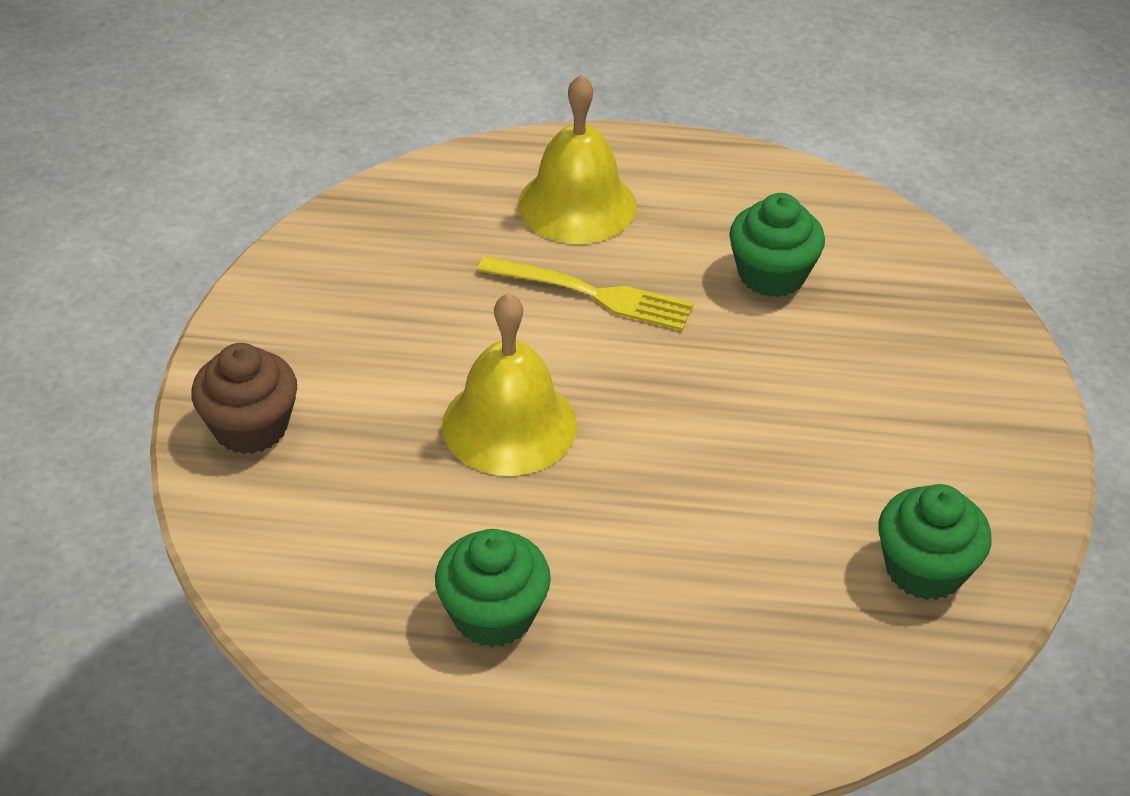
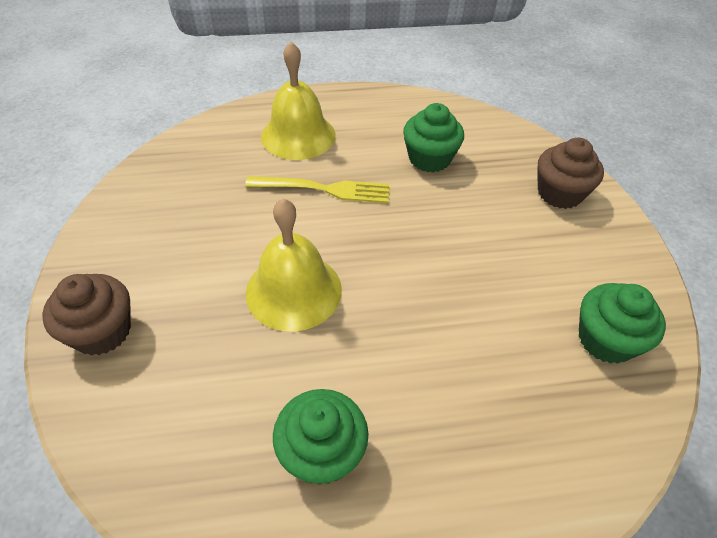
camera: 15 degrees left, 5 degrees up
none -> brown cupcake [537,138,604,209]

